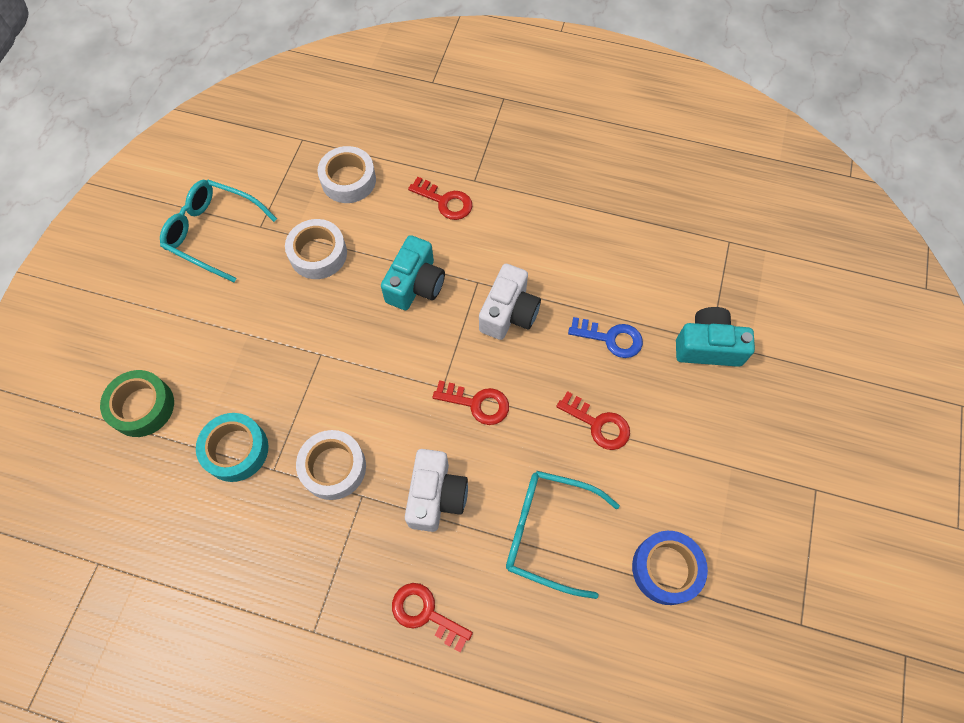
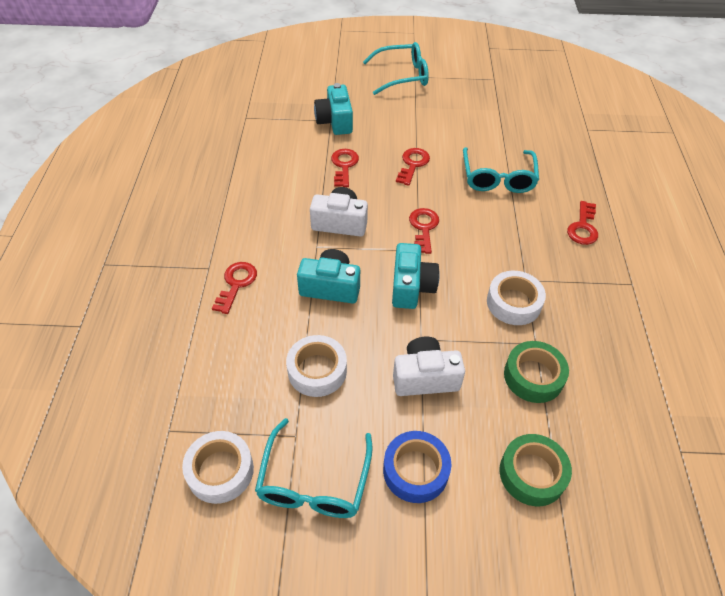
camera: 105 degrees left, 15 degrees down
turquoise tape [196,413,268,482] -> green tape [504,341,569,403]
white tape [318,146,376,203] -> white tape moved to [182,431,254,504]
white camera [405,449,468,532] -> white camera moved to [393,337,465,396]
blue key [568,317,643,358] -> red key [331,149,359,187]
blue tape [632,531,708,605] -> blue tape moved to [383,431,451,503]
none -> turquoise glasses [363,42,429,95]
none -> turquoise camera [392,243,440,309]

